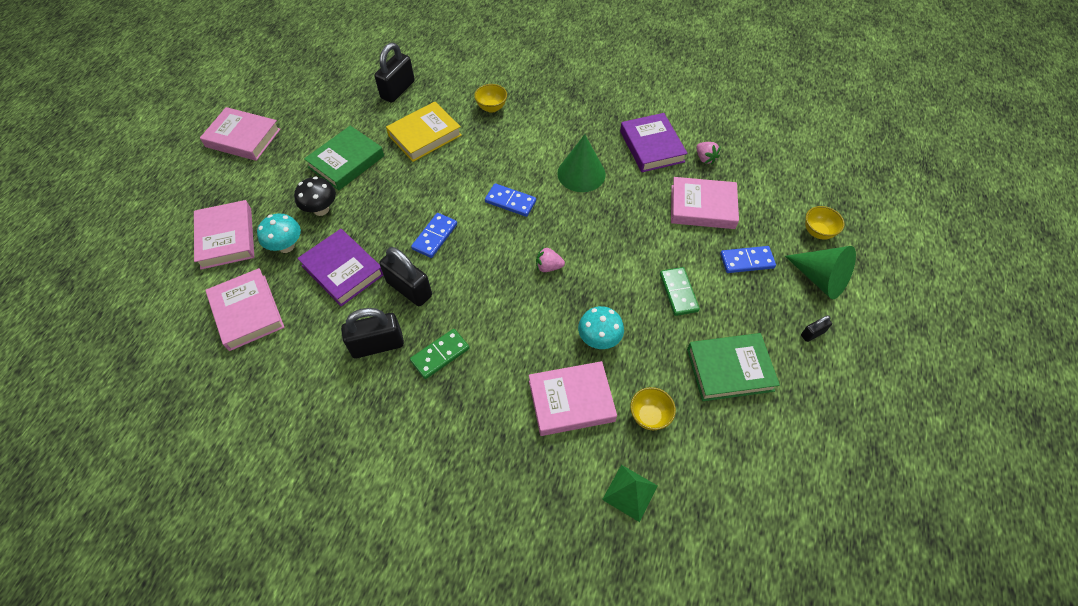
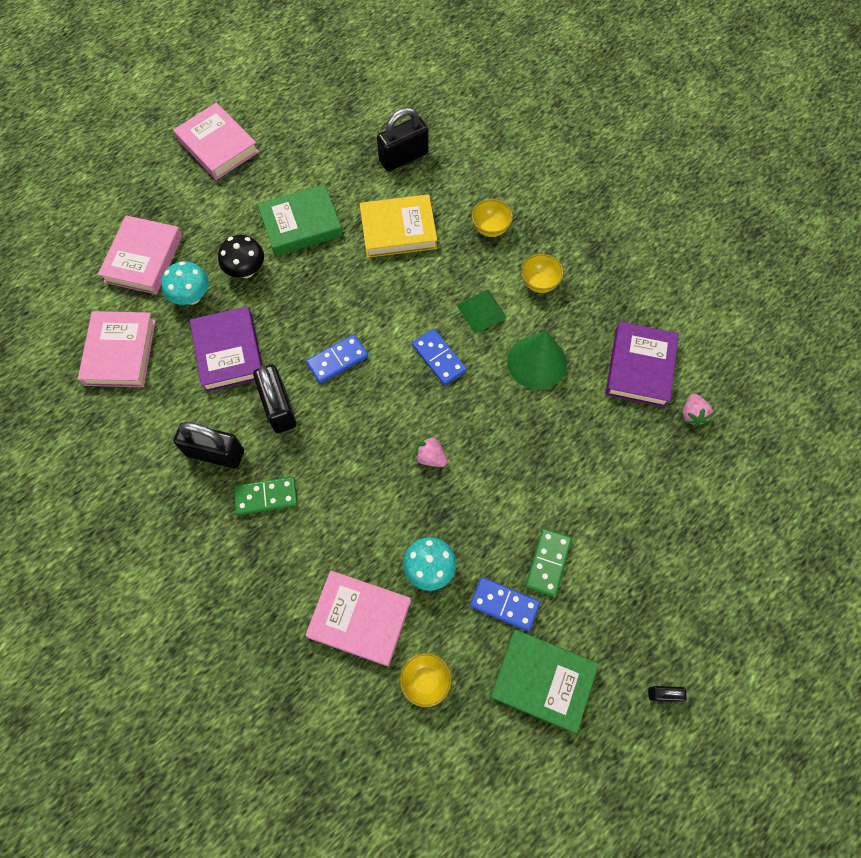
camera: 30 degrees right, 10 degrees up
green pyramid [602,465,658,522] -> green pyramid moved to [457,290,507,333]
pink book [671,177,739,229] -> none
blue domino [720,246,776,273] -> blue domino moved to [470,577,540,631]
green cone [785,246,856,299] -> none
yellow bowl [805,206,845,240] -> yellow bowl moved to [521,254,564,293]

